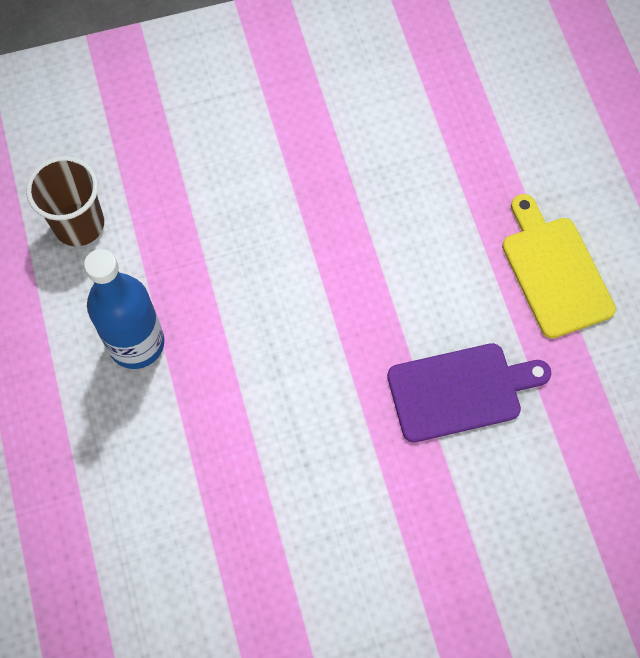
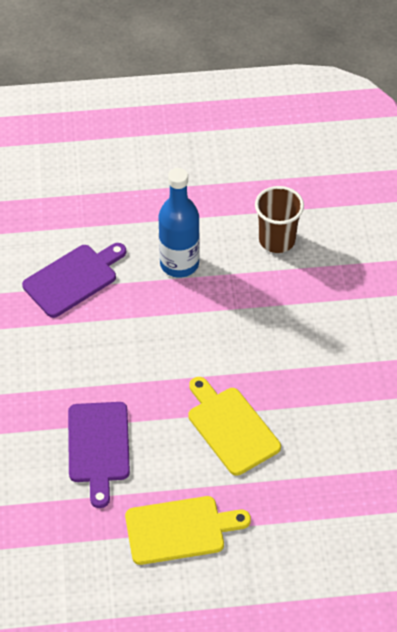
camera: 100 degrees right, 15 degrees down
none -> purple cutting board [22,243,126,318]
none -> yellow cutting board [189,377,281,476]

